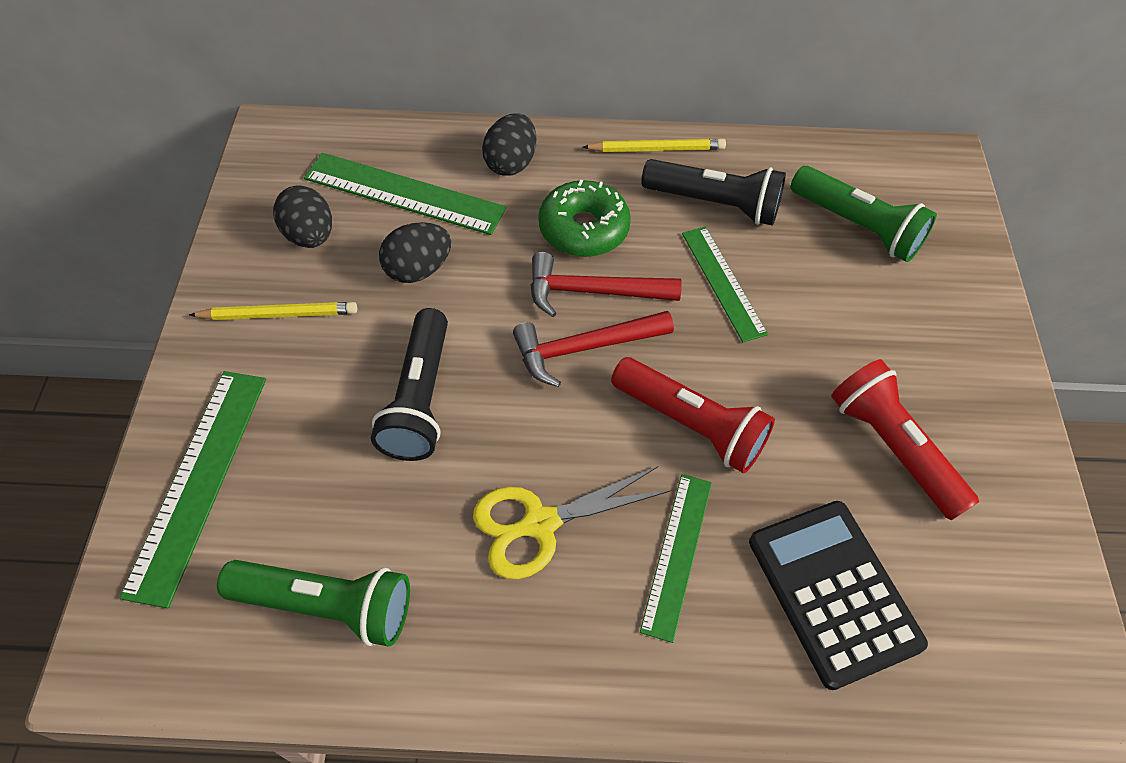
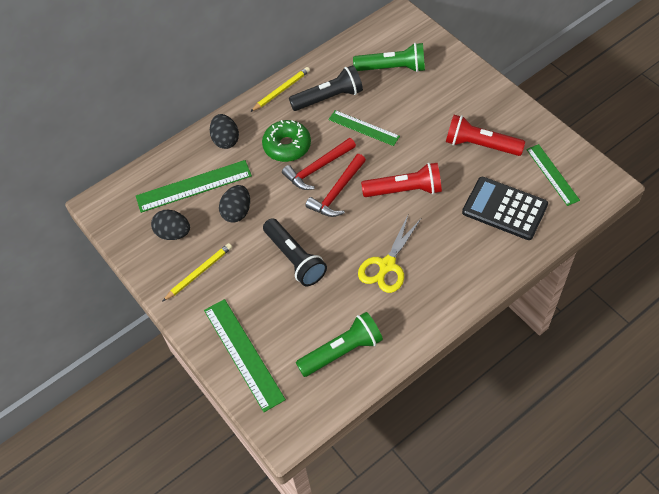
camera: 35 degrees left, 0 degrees up
green ruler [640,474,712,643] -> green ruler moved to [526,144,580,206]

